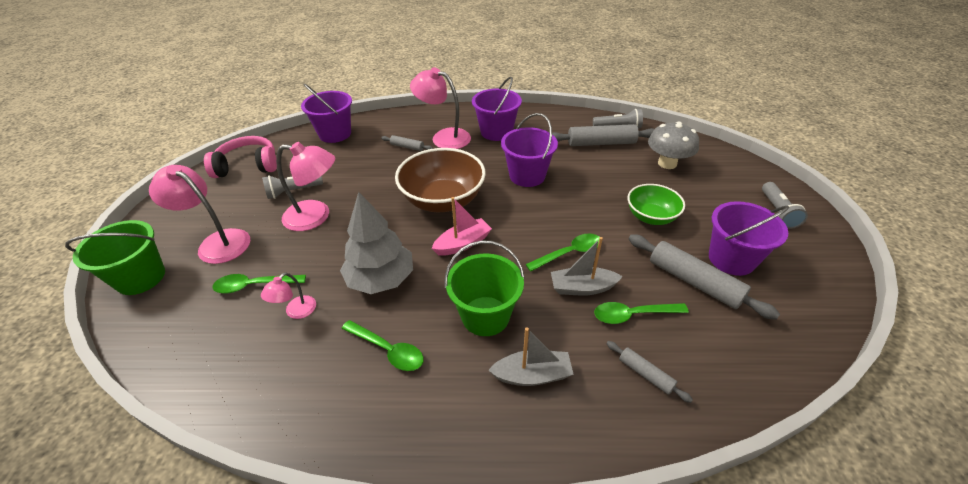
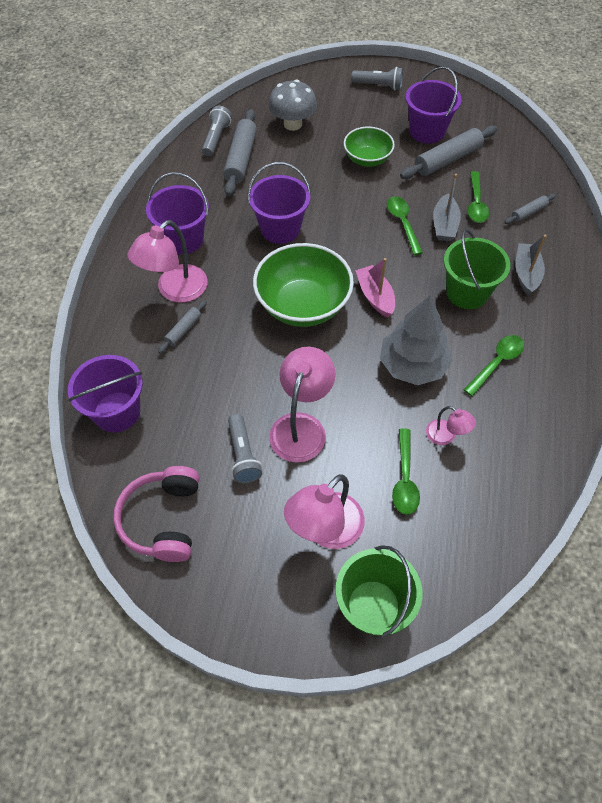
camera: 80 degrees left, 15 degrees up
brown bowl [395,148,486,212] -> green bowl [253,243,354,327]

